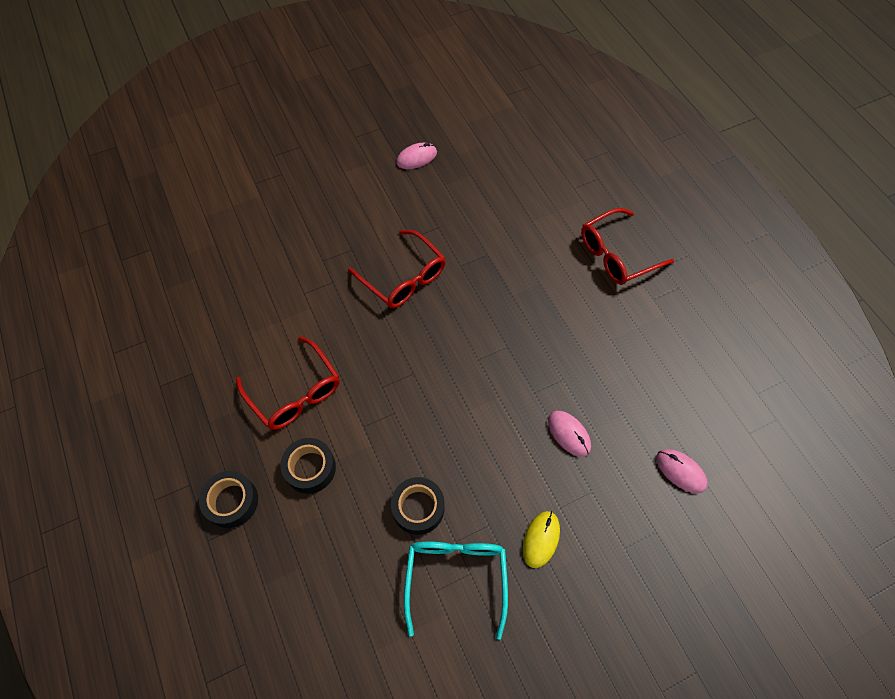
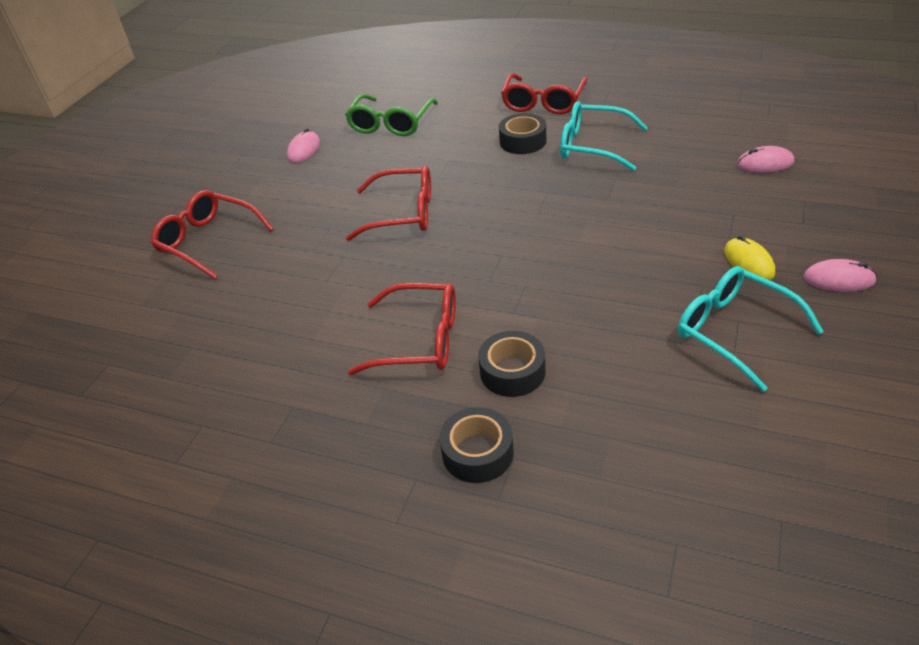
camera: 40 degrees left, 20 degrees down
black tape [391,477,445,535] -> black tape moved to [499,113,547,154]
pink mouse [548,411,591,457] -> pink mouse moved to [804,259,877,292]
none -> red glasses [151,190,274,279]
none -> green glasses [345,94,438,136]
none -> turquoise glasses [560,101,648,171]

